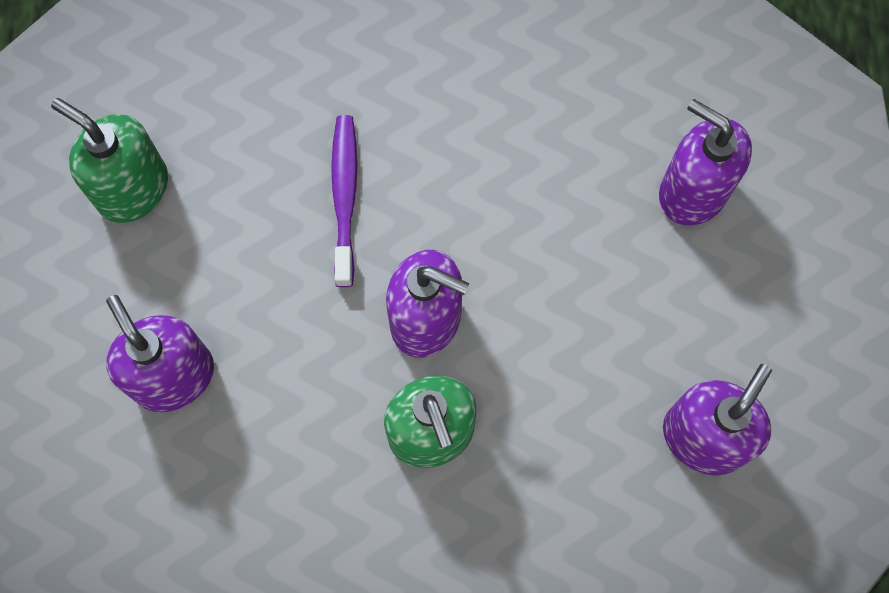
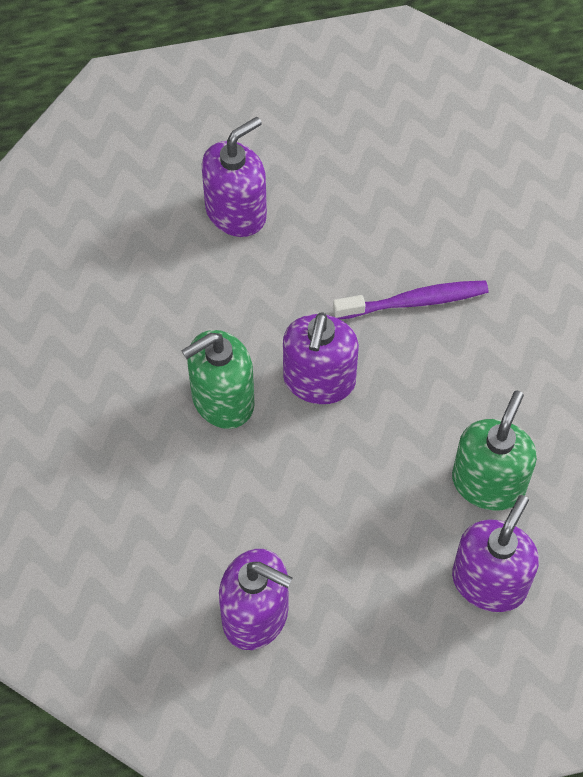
camera: 80 degrees right, 10 degrees down
green soap dispenser [51,98,168,223] -> green soap dispenser moved to [452,390,537,511]

